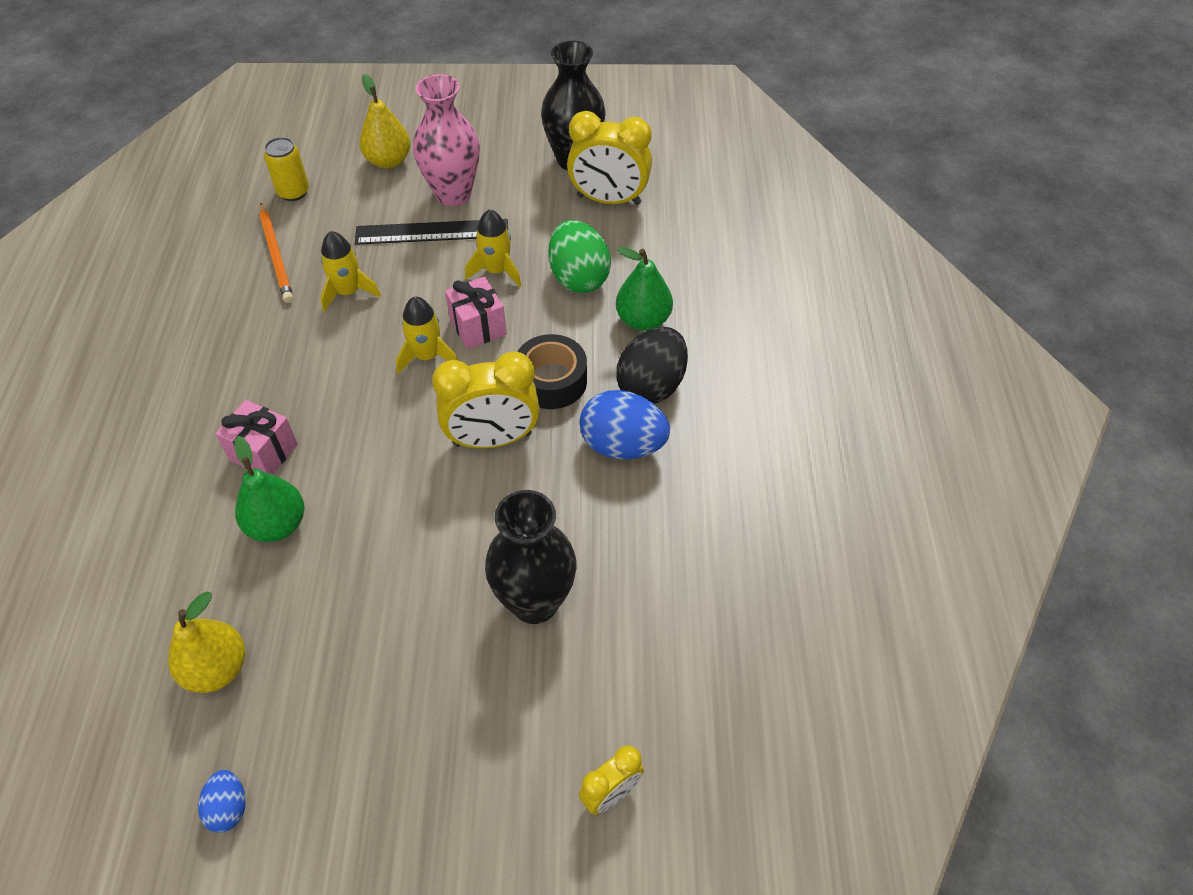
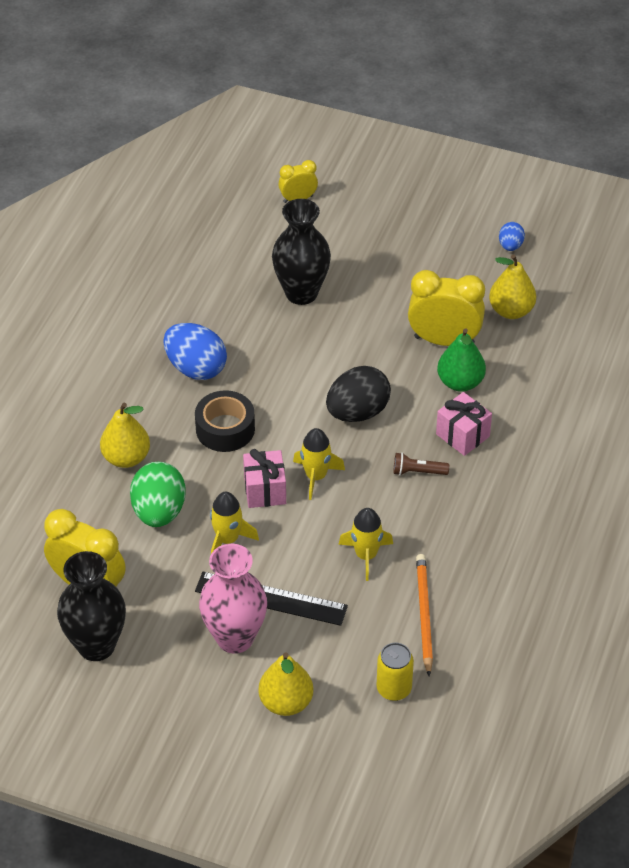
camera: 160 degrees left, 5 degrees down
yellow clock [432,352,540,449] -> yellow clock moved to [408,270,485,346]
green pear [616,247,673,331] -> yellow pear [100,403,150,468]
black egg [616,327,688,404] -> black egg moved to [326,366,391,422]
none -> brown flashlight [393,453,449,475]

